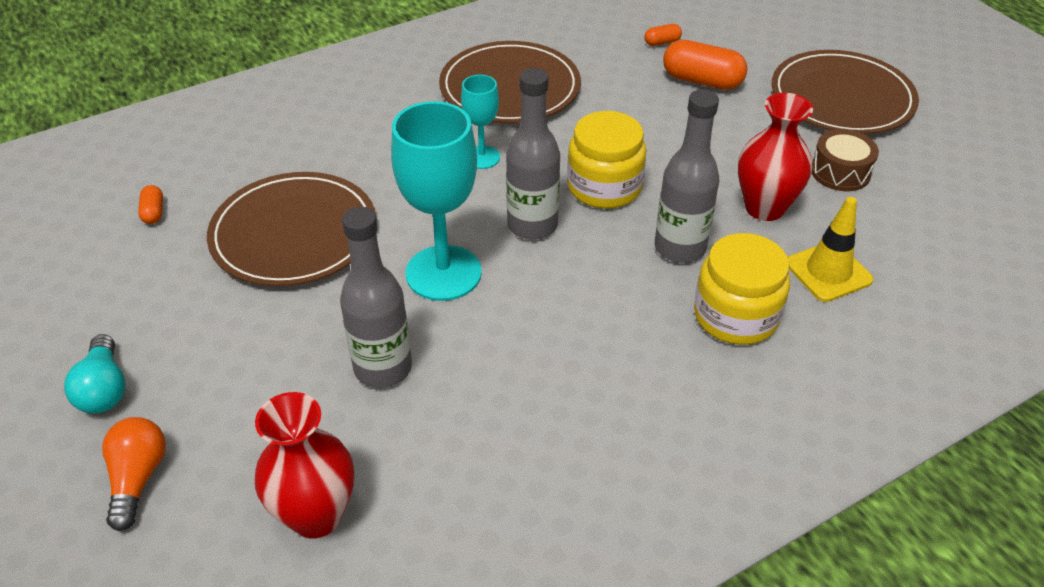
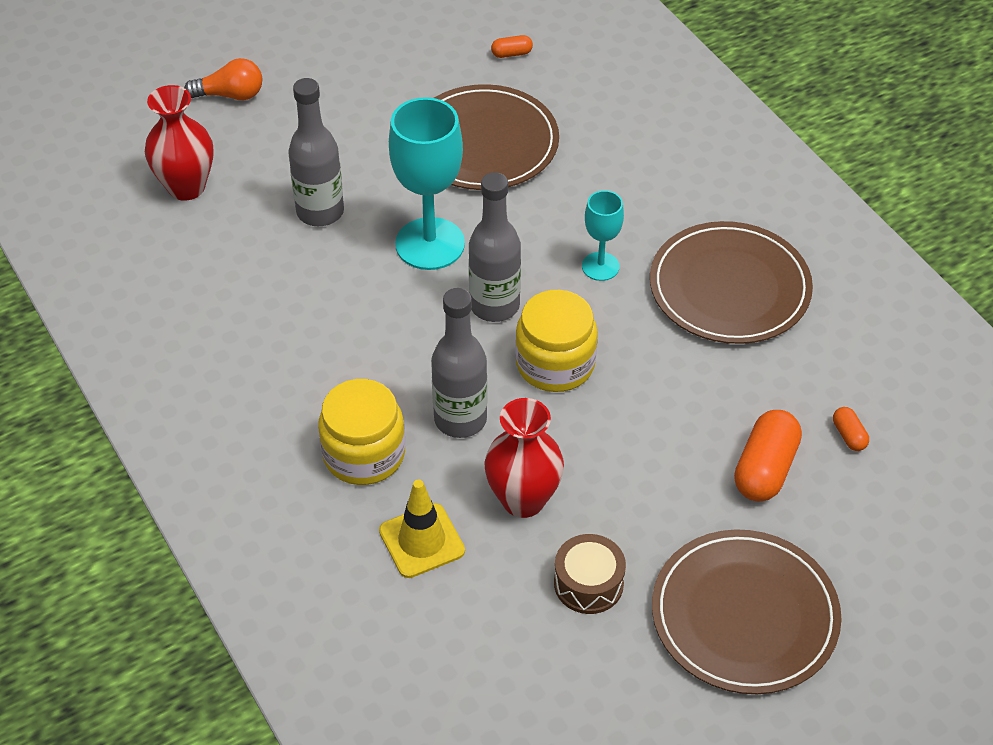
camera: 90 degrees right, 5 degrees up
turquoise light bulb [64,334,125,414] -> none

